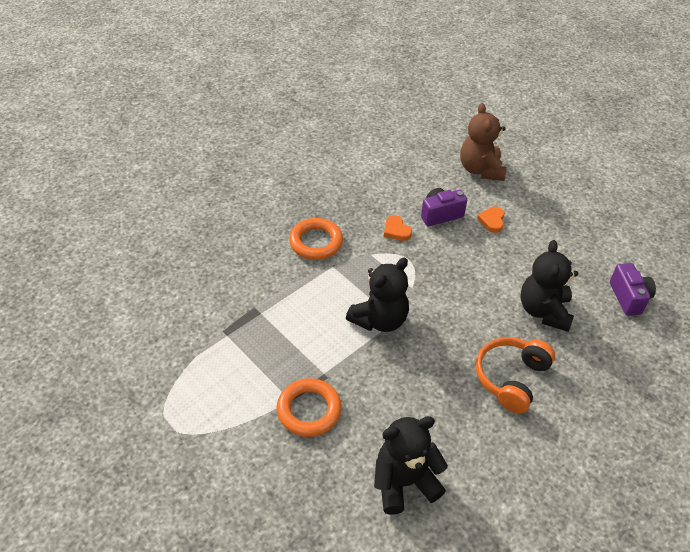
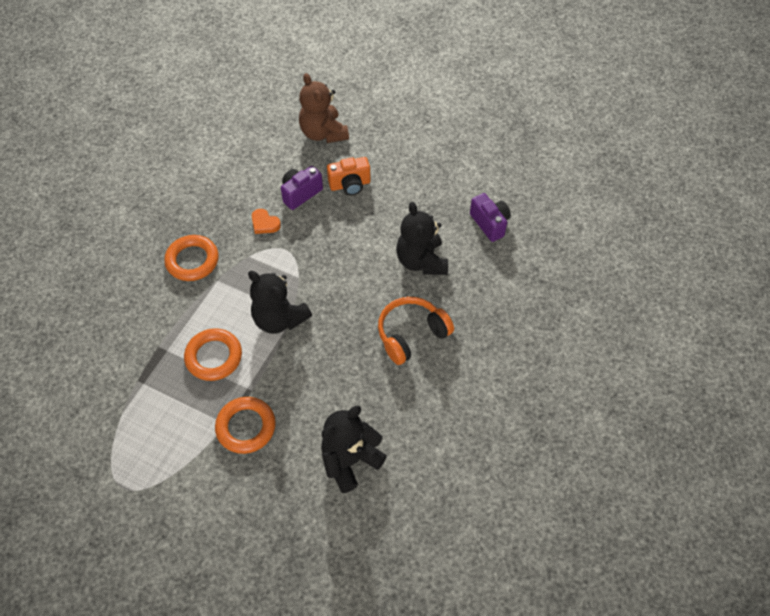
camera: 20 degrees left, 10 degrees up
black teddy bear [346,257,409,332] -> black teddy bear turned 105 degrees clockwise [248,271,312,334]
orange headphones [476,337,555,413] -> orange headphones turned 45 degrees clockwise [378,297,454,365]
orange heart [477,206,505,233] -> orange camera [327,157,371,196]
none -> orange ring [184,328,242,381]

